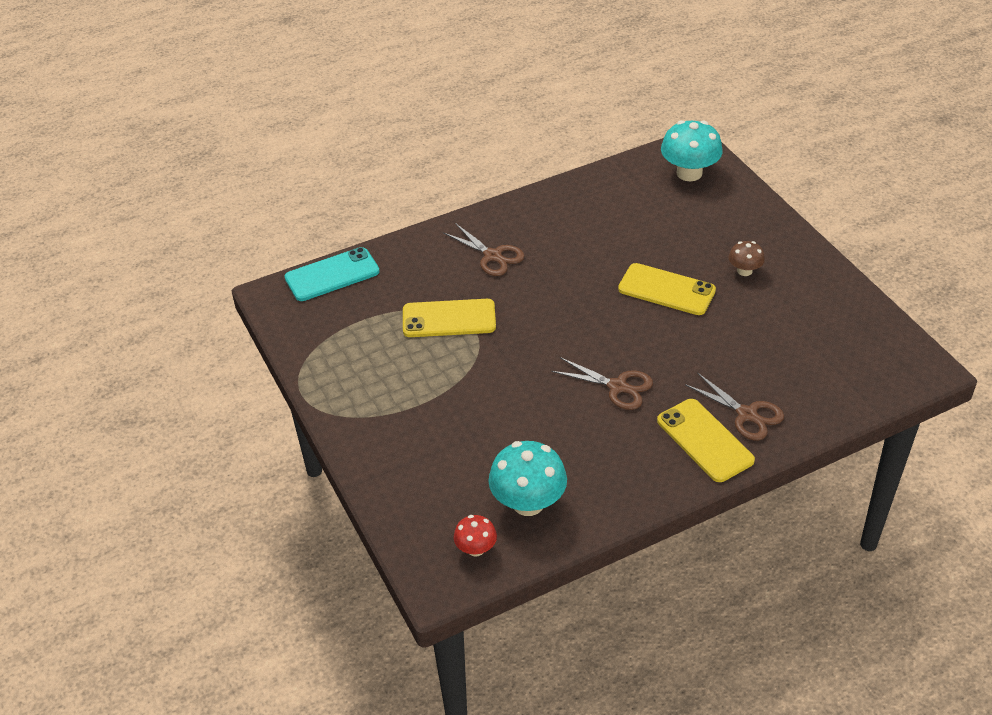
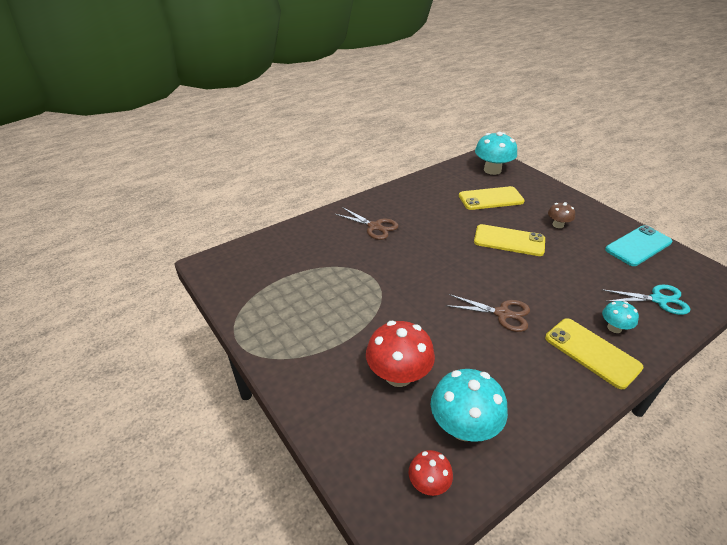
camera: 10 degrees left, 5 degrees down
turquoise phone [285,247,380,301] -> turquoise phone moved to [605,225,673,266]
yellow phone [403,299,496,337] -> yellow phone moved to [459,186,525,210]
brown scissors [685,372,784,441] -> turquoise mushroom [602,301,639,333]
none -> red mushroom [366,321,435,387]
none -> turquoise scissors [601,285,690,315]

